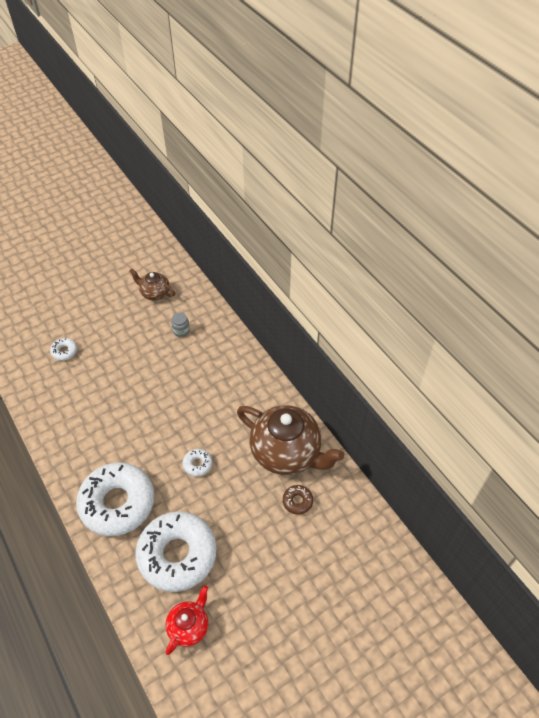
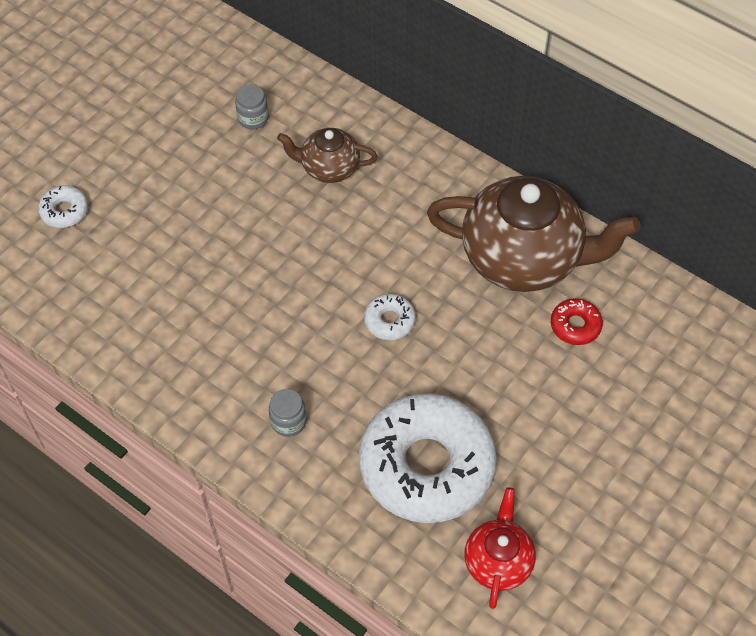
camera: 20 degrees left, 5 degrees up
white donut [76,462,154,536] -> grey jar [269,389,306,437]
brown teapot [129,268,175,300] -> brown teapot moved to [277,128,378,183]
brown donut [283,485,313,515] -> red donut [551,298,603,345]

